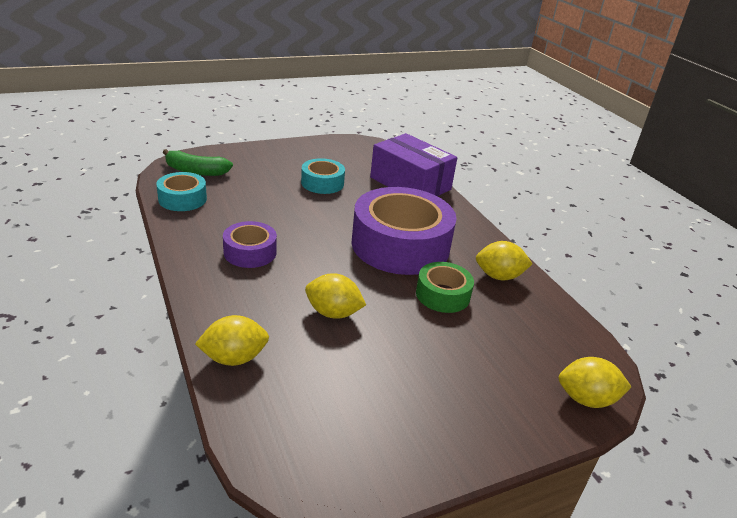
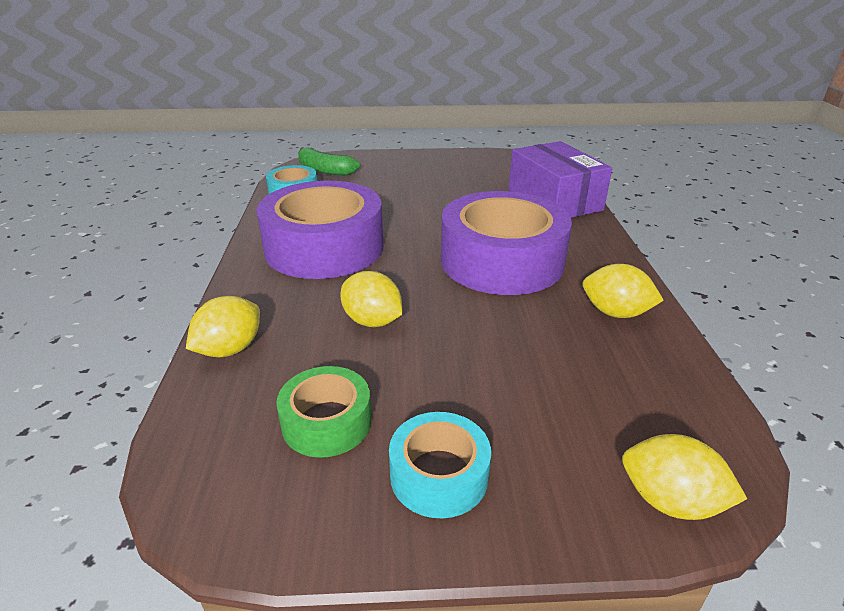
camera: 25 degrees right, 0 degrees up
yellow lemon [195,315,269,366] -> yellow lemon turned 60 degrees counterclockwise [186,296,260,357]
purple tape [223,221,277,268] -> purple tape [256,181,384,279], size x2.01
turquoise tape [301,158,345,194] -> turquoise tape moved to [389,412,491,518]
green tape [416,262,474,313] -> green tape moved to [277,366,372,458]

